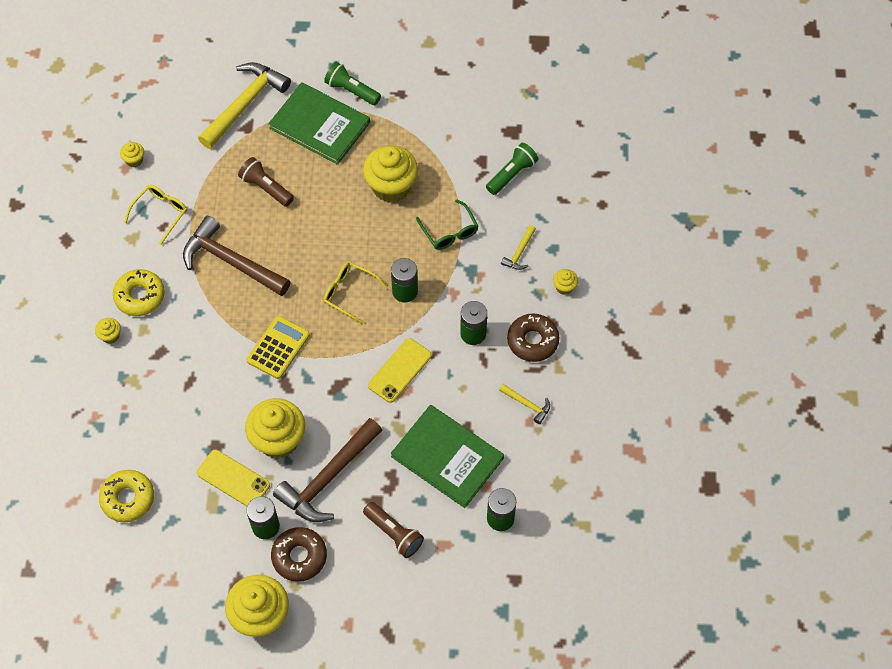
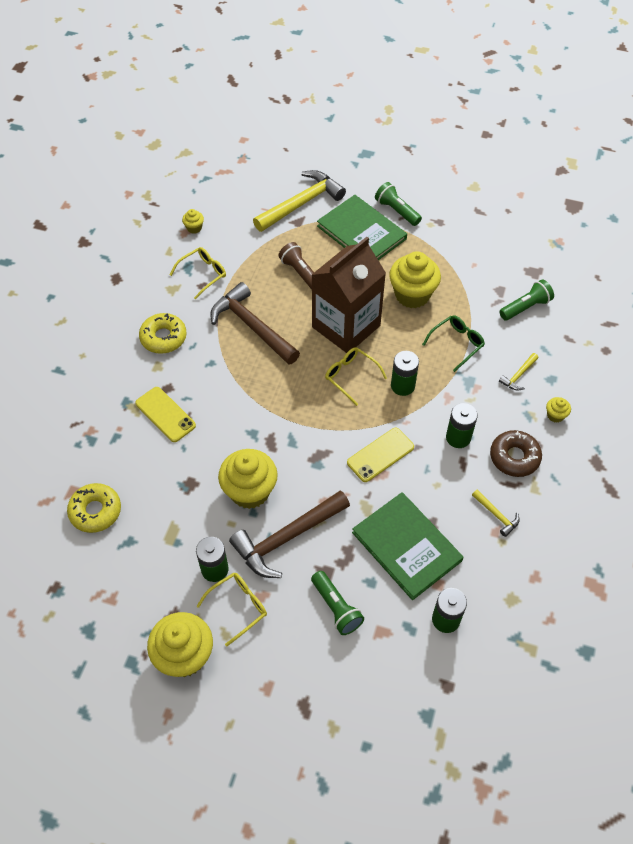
camera: 15 degrees right, 5 degrees down
yellow cupcake [95,318,121,344] -> none
yellow phone [197,449,270,506] -> yellow phone moved to [135,387,196,442]
yellow calculator [247,316,310,379] -> none
brown donut [271,527,327,582] -> yellow glasses [197,573,267,646]
brown flashlight [363,502,424,558] -> green flashlight [311,571,364,635]
green glasses [416,200,478,250] -> green glasses turned 120 degrees counterclockwise [422,315,485,372]
none -> brown carton [312,237,386,353]

